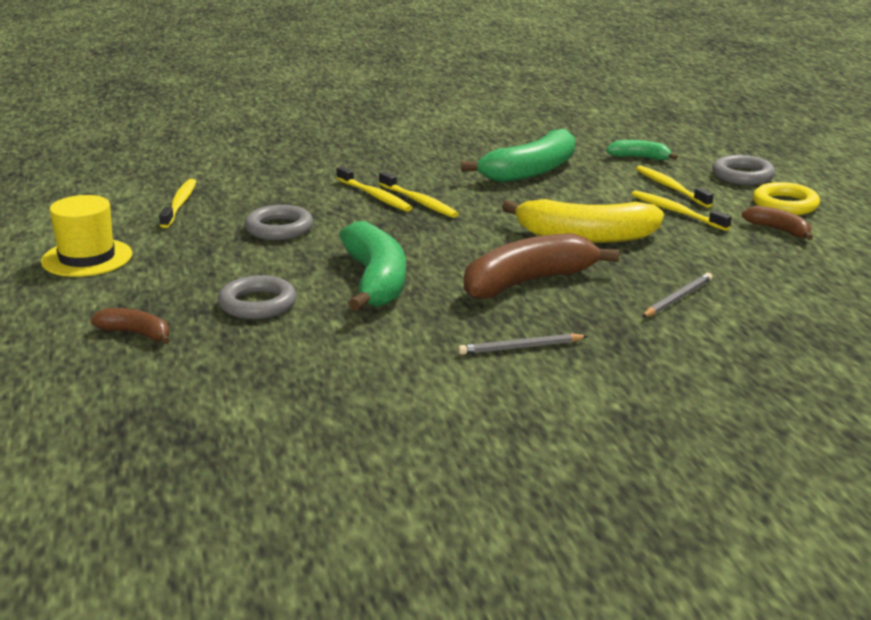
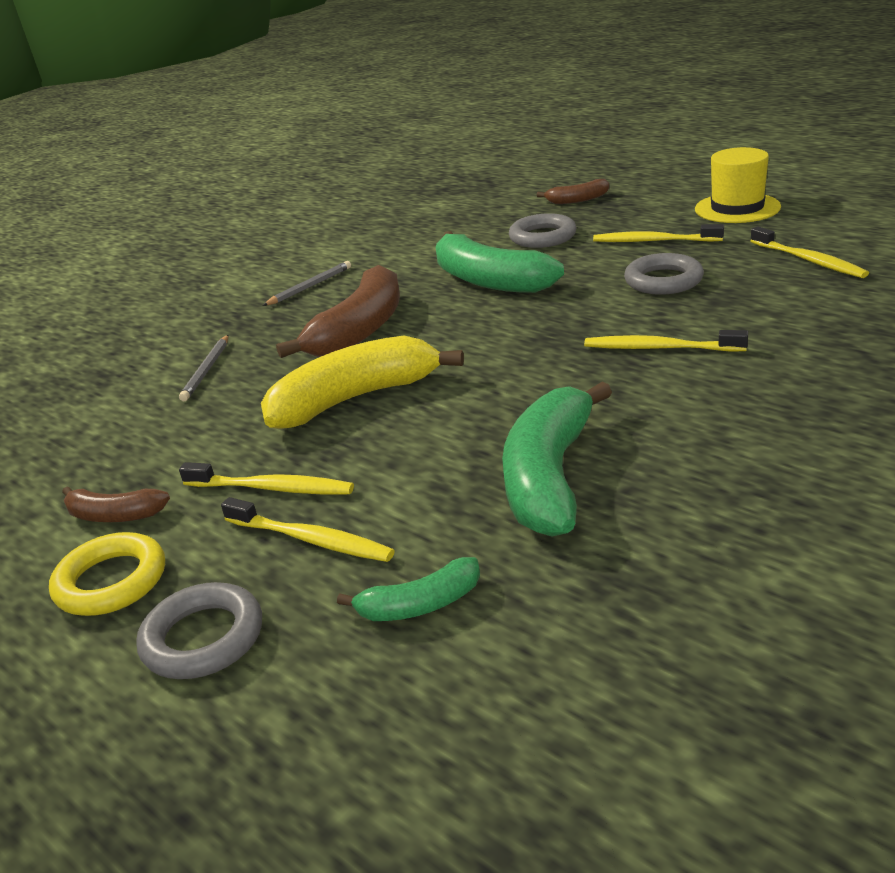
camera: 150 degrees right, 5 degrees up
yellow toothbrush [379,172,459,218] -> yellow toothbrush moved to [593,224,724,242]

